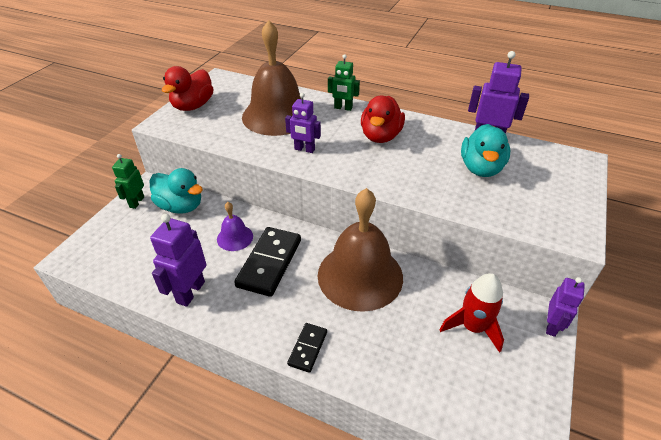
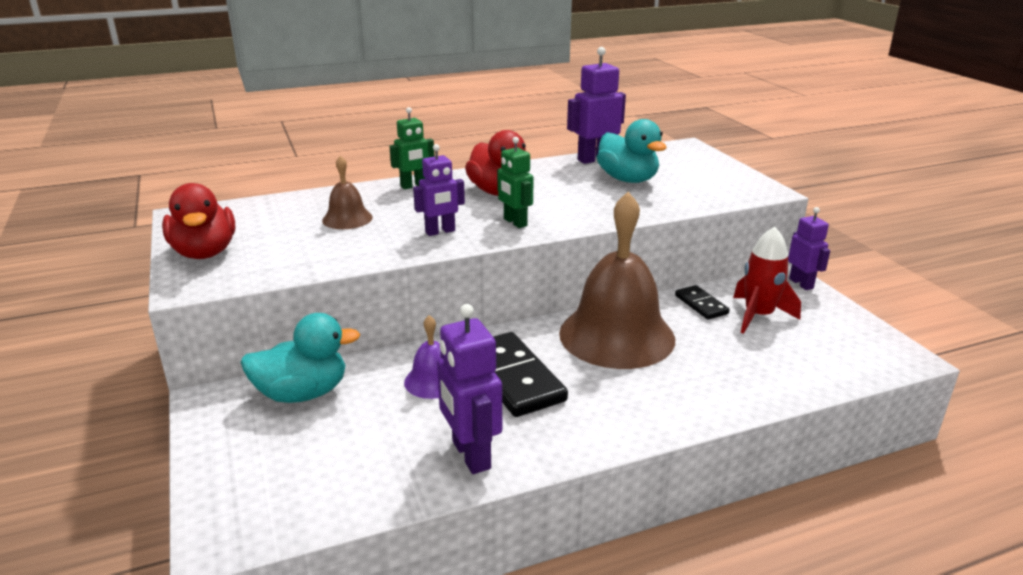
camera: 45 degrees left, 15 degrees down
green robot [112,154,144,209] -> green robot moved to [497,137,534,228]
brown bell [242,20,301,136] -> brown bell [322,155,373,229], size x0.46
black domino [287,323,327,373] -> black domino moved to [675,285,730,320]

